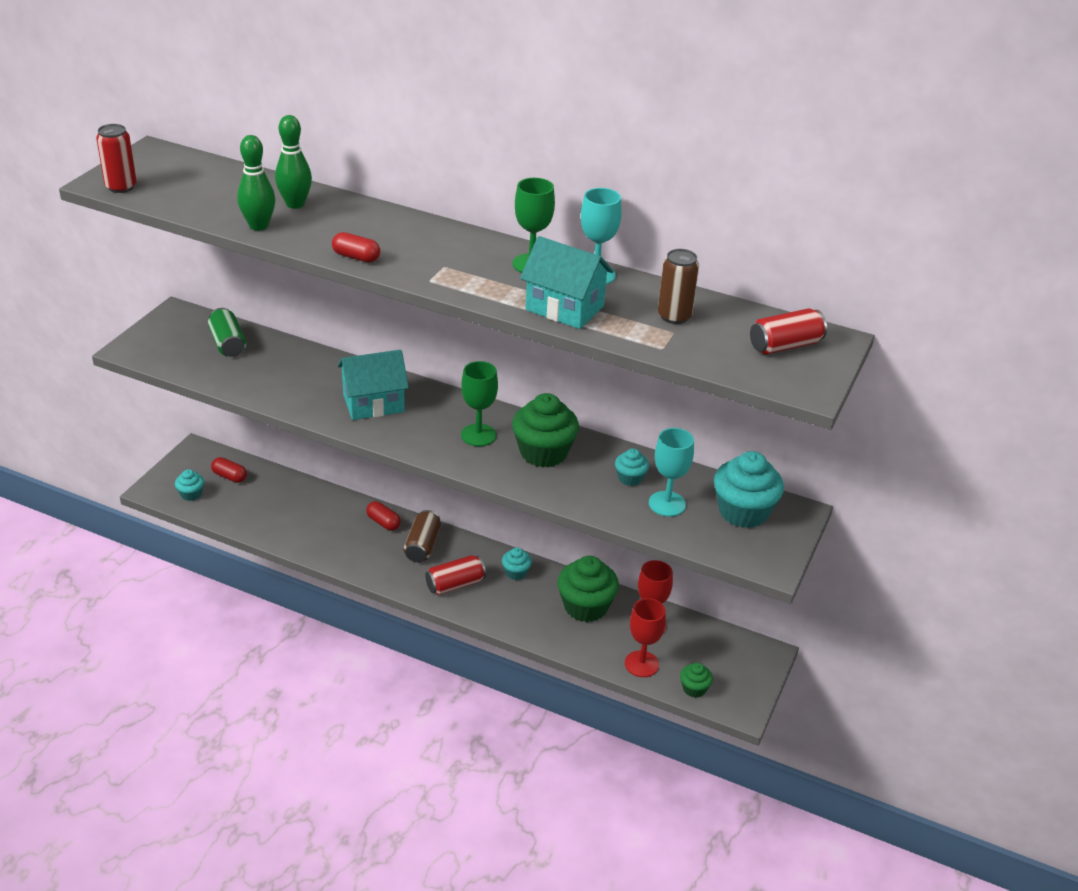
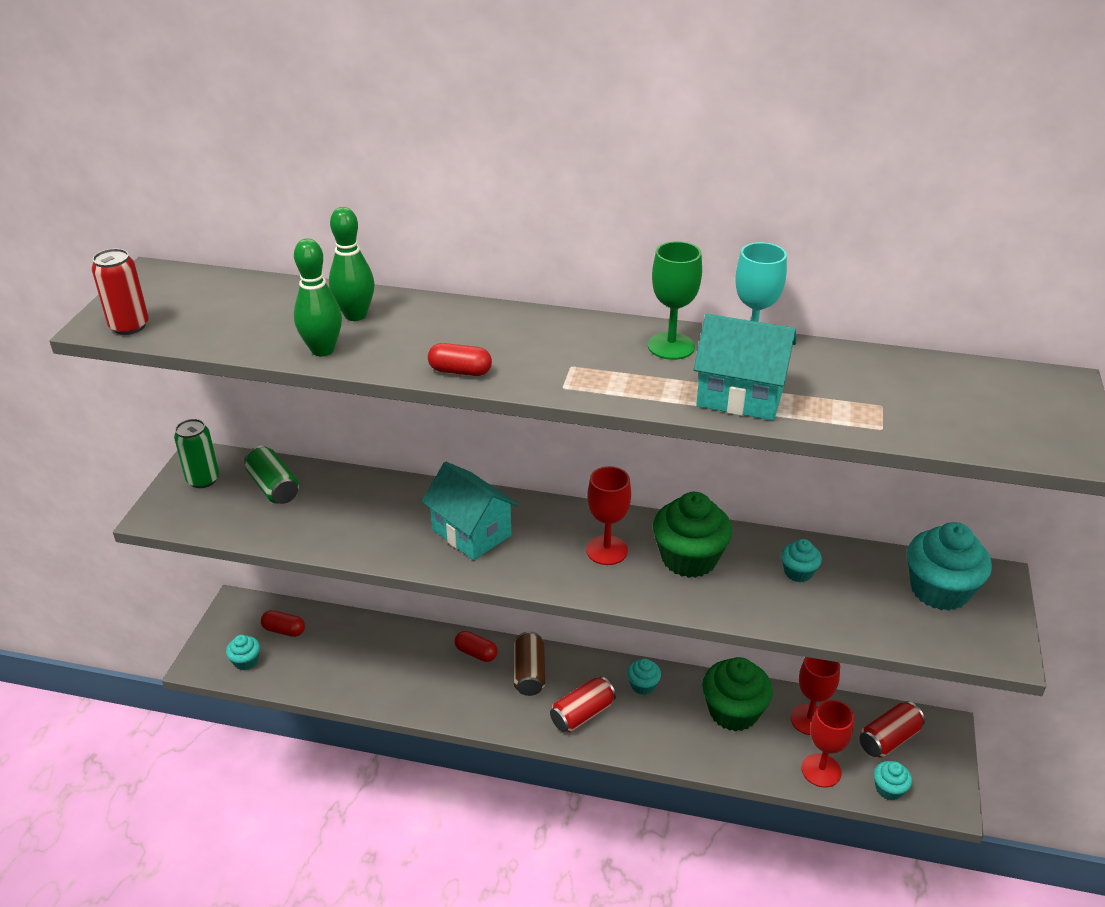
camera: 10 degrees left, 0 degrees up
turquoise house [338,350,409,420] -> turquoise house turned 75 degrees clockwise [422,462,518,560]
green goblet [461,361,498,446] -> red goblet [586,466,631,565]
turquoise goblet [649,428,694,517] -> none
brown can [658,249,699,324] -> none
green cupcake [680,663,713,698] -> turquoise cupcake [874,761,912,800]
red can [750,308,827,355] -> red can moved to [859,701,925,758]
none -> green can [174,419,219,488]

